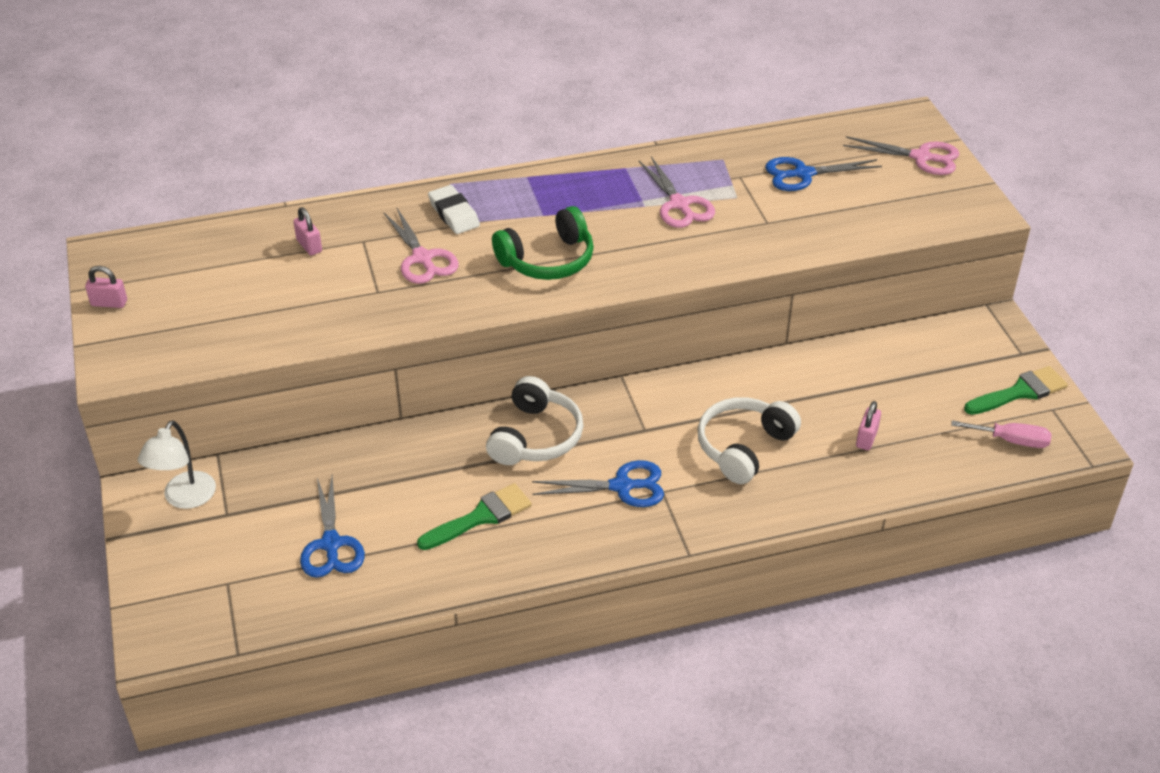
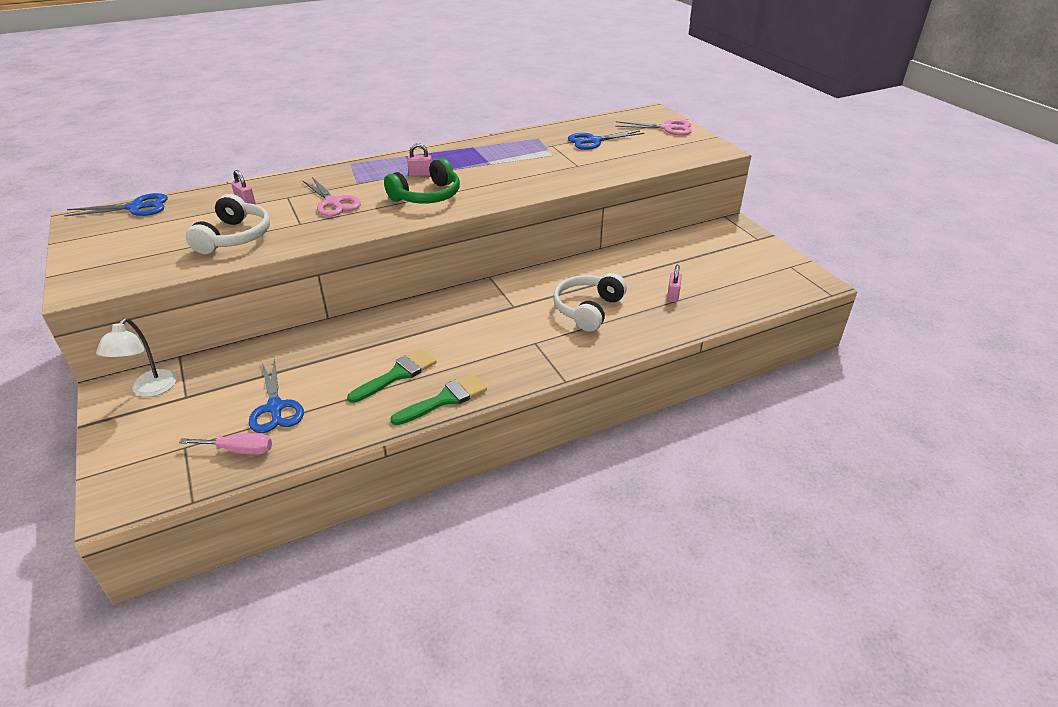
camera: 10 degrees left, 5 degrees down
pink padlock [85,266,127,308] -> pink padlock moved to [407,143,432,176]
white eraser [428,185,480,234] -> none
white headphones [486,376,583,465] -> white headphones moved to [186,194,270,254]
blue scissors [532,460,664,507] -> blue scissors moved to [64,193,168,216]
pink scissors [639,156,715,228] -> none
pink screwdriver [951,420,1052,448] -> pink screwdriver moved to [179,433,272,455]
green brush [964,366,1068,415] -> green brush moved to [391,374,487,425]

